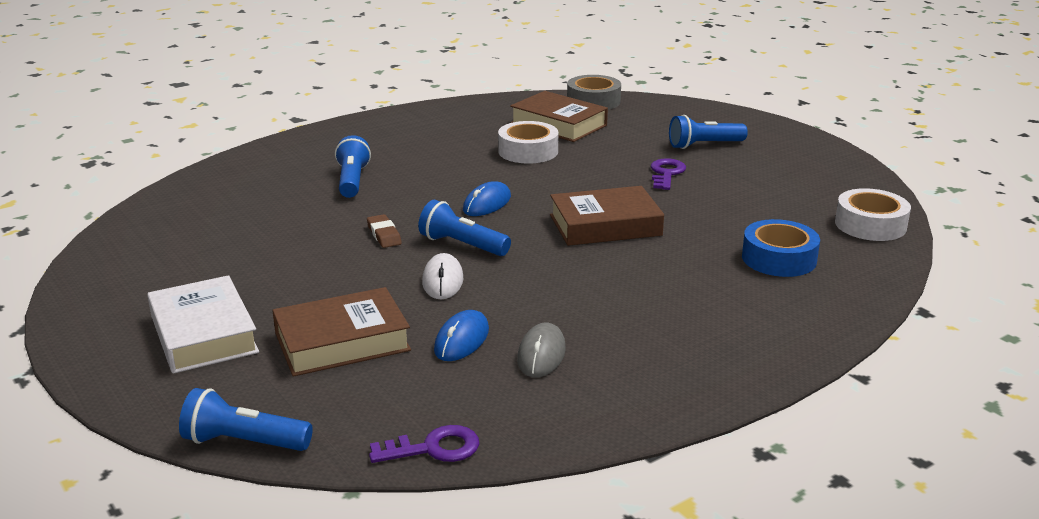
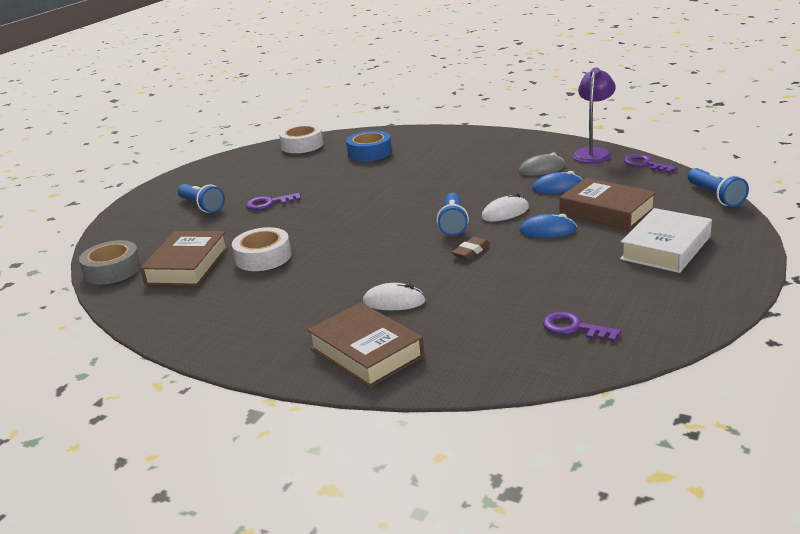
camera: 115 degrees left, 0 degrees up
blue flashlight [335,135,371,198] -> white mouse [363,283,426,310]
blue mouse [463,181,511,216] -> blue mouse moved to [519,214,577,238]
brown book [550,186,664,246] -> brown book moved to [307,303,424,388]
none -> purple key [543,311,622,342]
none -> purple lamp [572,67,616,163]

